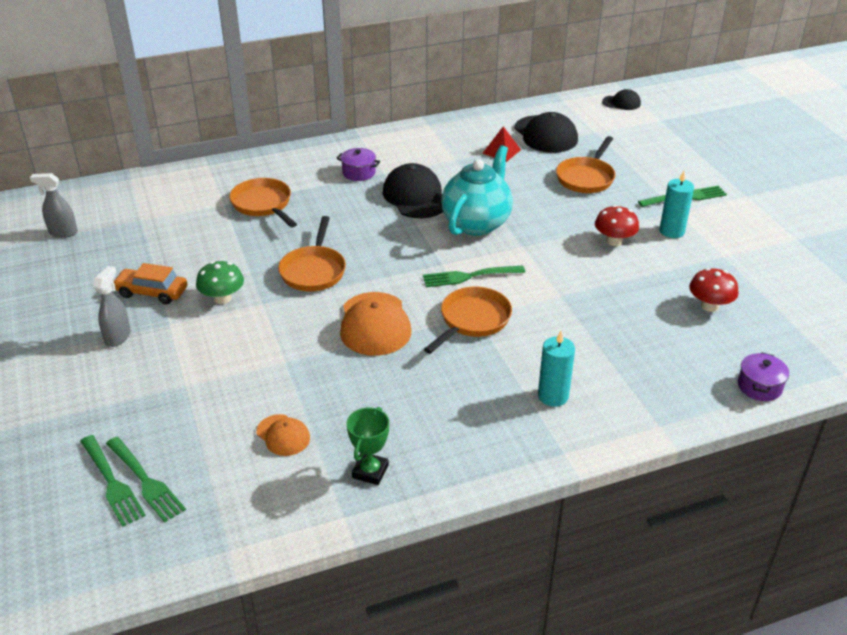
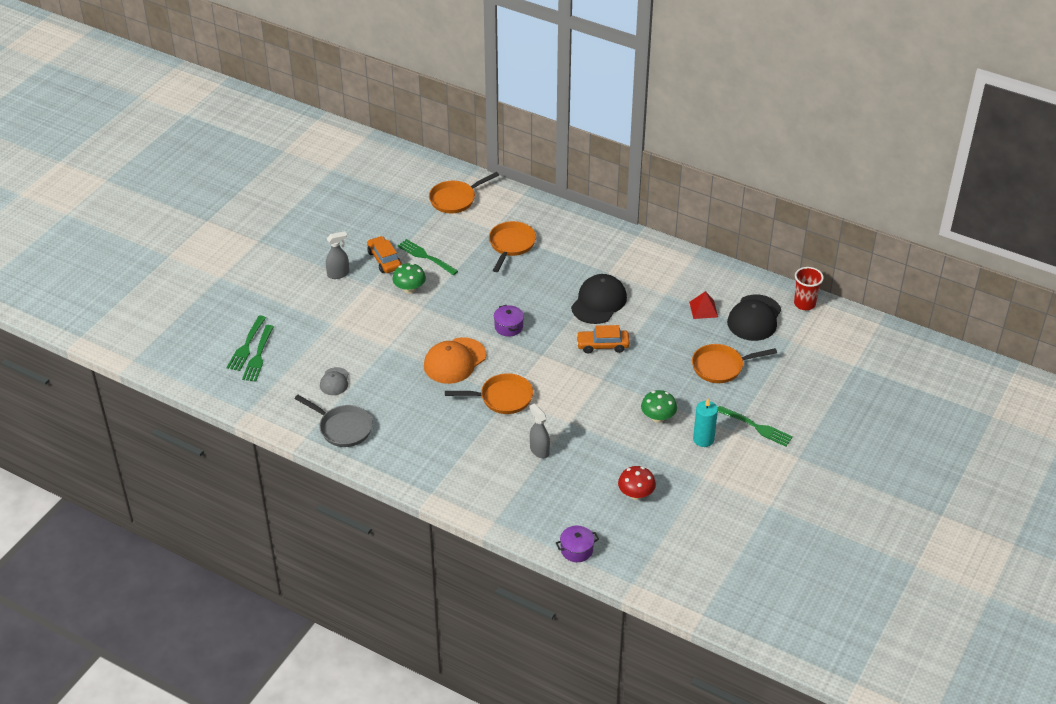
camera: 50 degrees right, 5 degrees up
grey spray bottle [30,173,78,238] -> grey spray bottle moved to [529,404,550,458]
orange cap [256,414,310,456] -> grey cap [320,367,349,395]
orange pan [278,216,346,292] -> orange pan moved to [429,172,499,213]
purple pot [337,148,380,181] -> purple pot moved to [494,305,524,337]
green trophy [347,407,389,485] -> grey pan [294,395,373,447]
green fork [423,266,525,287] -> green fork moved to [397,239,458,275]
turquoise teapot [441,145,513,236] -> orange car [576,325,630,353]
turquoise candle [538,331,575,407] -> none
red mushroom [595,205,639,246] -> green mushroom [641,390,677,423]
black cap [602,89,641,110] -> none
none -> red cup [794,267,824,310]

